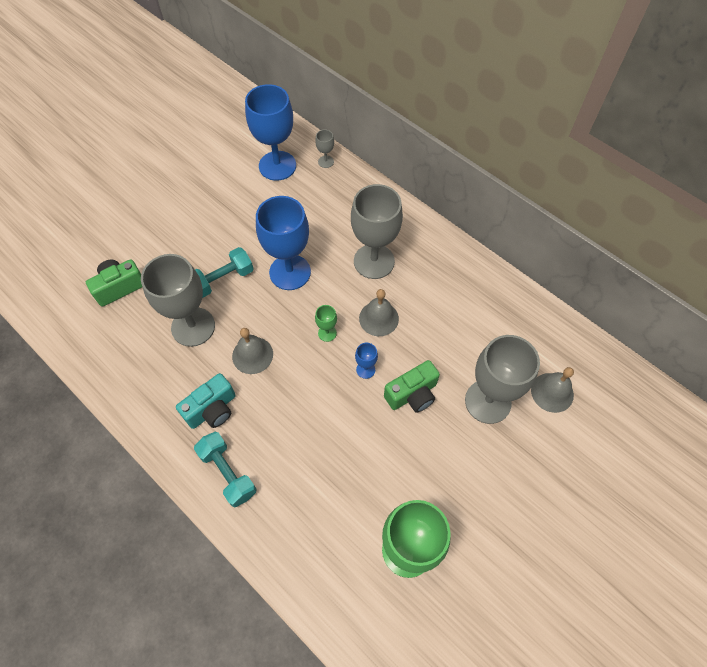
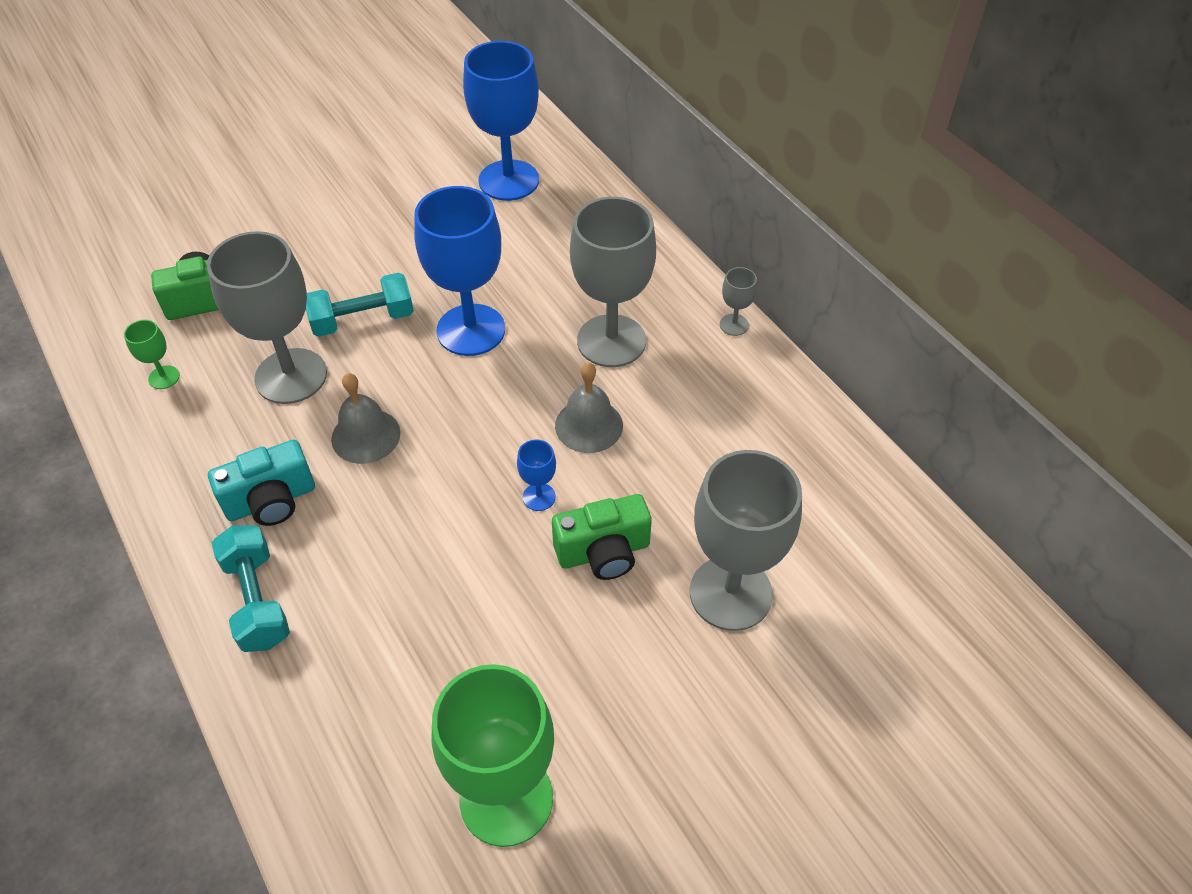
camera: 15 degrees right, 10 degrees down
grey goblet [315,129,334,168] -> grey goblet moved to [720,267,757,336]
green goblet [315,305,337,342] -> green goblet moved to [124,320,180,389]
grey bell [531,367,574,413] -> none

